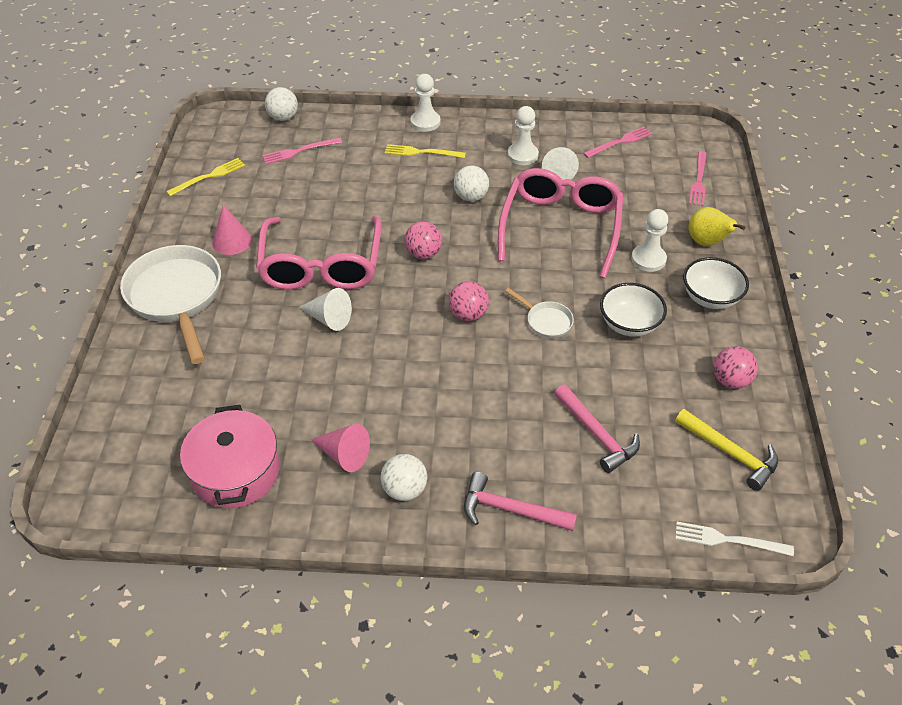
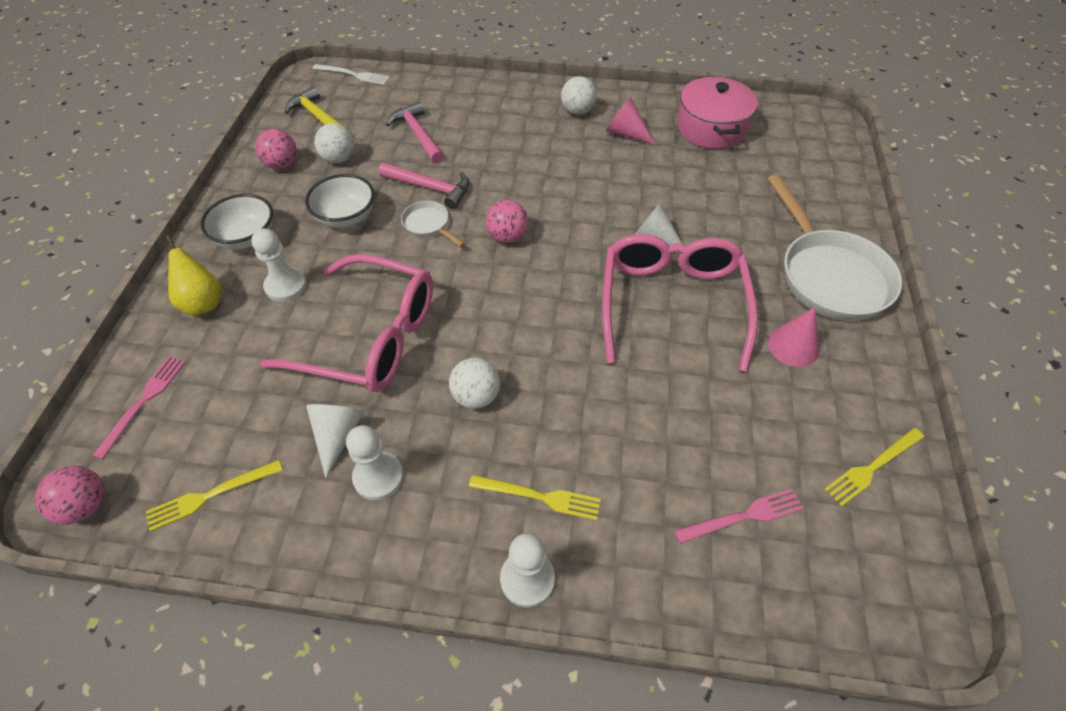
camera: 175 degrees left, 5 degrees up
white ball [265,87,298,121] -> white ball moved to [314,123,354,163]
pink ball [404,221,442,259] -> pink ball moved to [35,466,105,524]
pink hammer [464,472,577,531] -> pink hammer moved to [379,163,469,209]
pink glasses [498,168,623,278] -> pink glasses turned 90 degrees counterclockwise [260,254,433,392]
pink fork [583,126,652,158] -> yellow fork [146,460,283,532]

